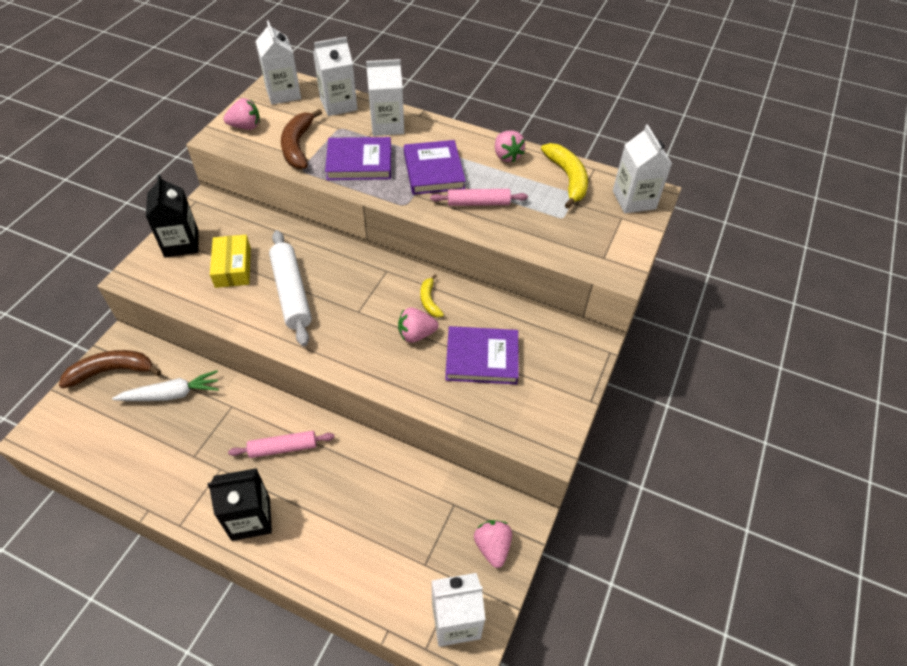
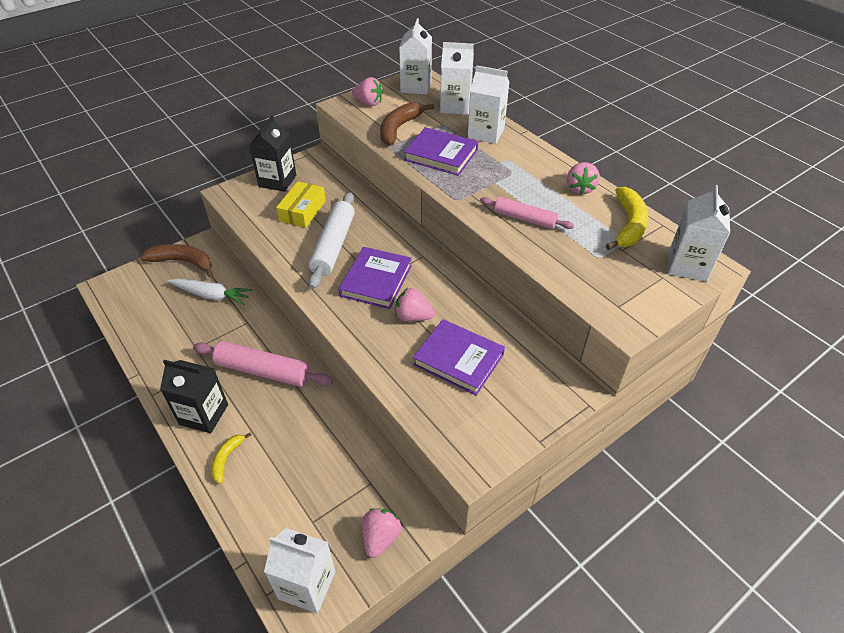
camera: 30 degrees right, 5 degrees down
pink rolling pin [228,431,335,458] -> pink rolling pin [193,341,333,387], size x1.57
purple book [404,140,466,195] -> purple book moved to [339,247,412,309]
yellow banana [420,274,444,317] -> yellow banana moved to [211,433,252,484]

